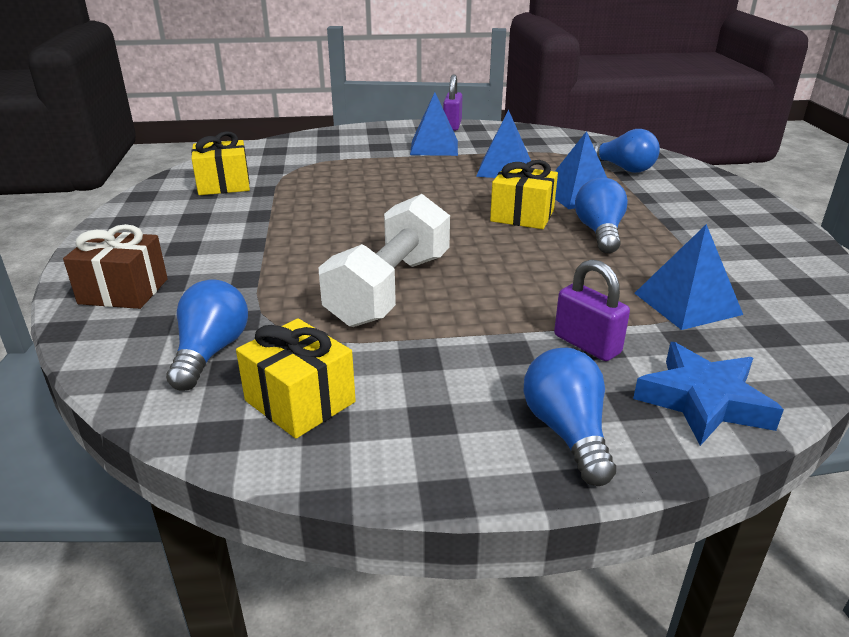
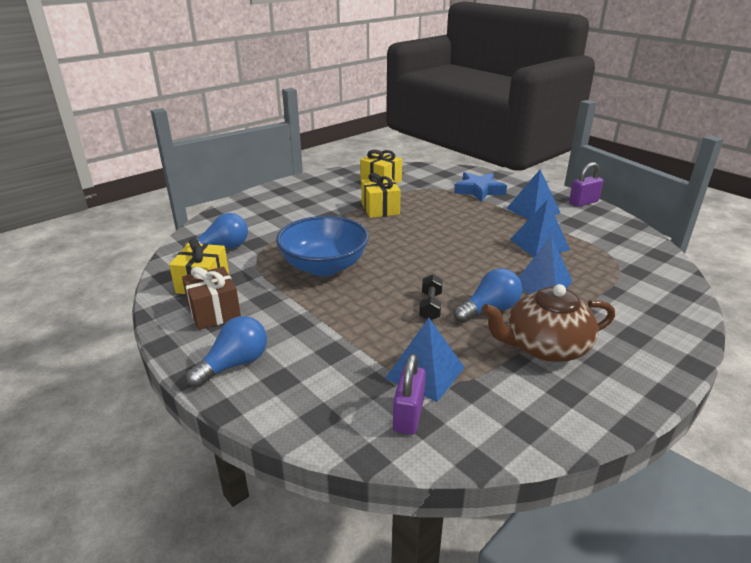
camera: 55 degrees right, 0 degrees up
brown gift [63,224,168,309] -> brown gift moved to [182,267,241,330]
white dumbbell [318,194,450,327] -> blue bowl [276,216,369,276]
yellow gift [490,160,558,229] -> yellow gift moved to [361,173,401,218]
purple padlock [554,259,630,361] -> purple padlock moved to [393,354,426,435]
blue light bulb [593,129,660,173] -> none
blue star [633,342,784,446] -> blue star moved to [454,172,507,202]
none -> black dumbbell [419,275,443,320]
none -> brown teapot [481,284,615,362]

